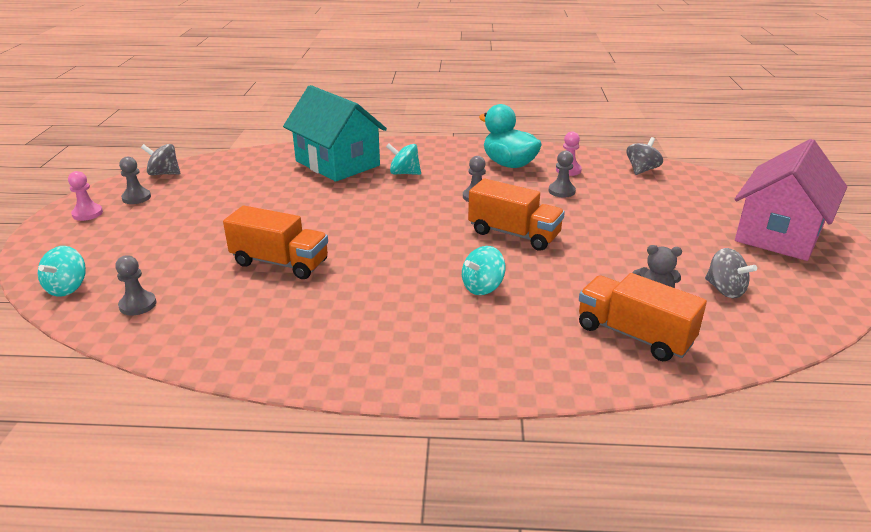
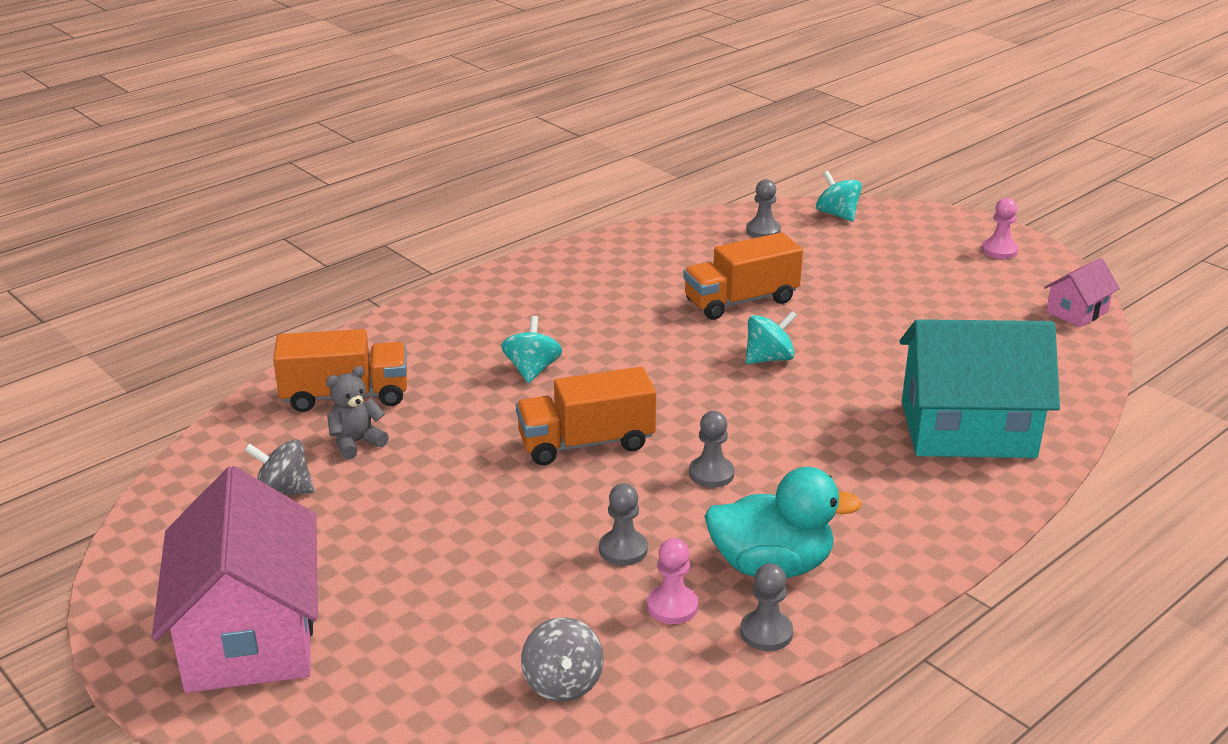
camera: 135 degrees right, 0 degrees up
grey pawn [119,157,151,204] -> grey pawn moved to [740,563,793,651]
grey spinning top [141,144,180,175] -> pink house [1044,258,1120,327]
turquoise spinning top [386,144,421,175] -> turquoise spinning top moved to [746,311,797,364]

